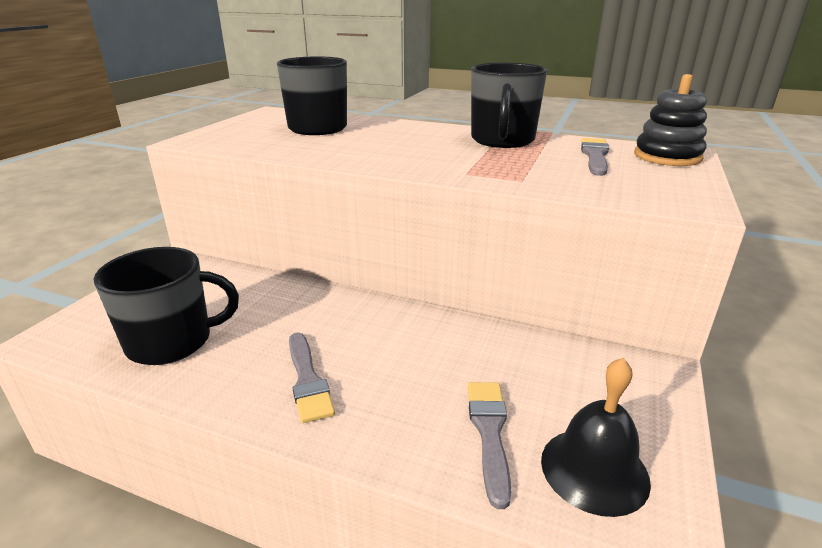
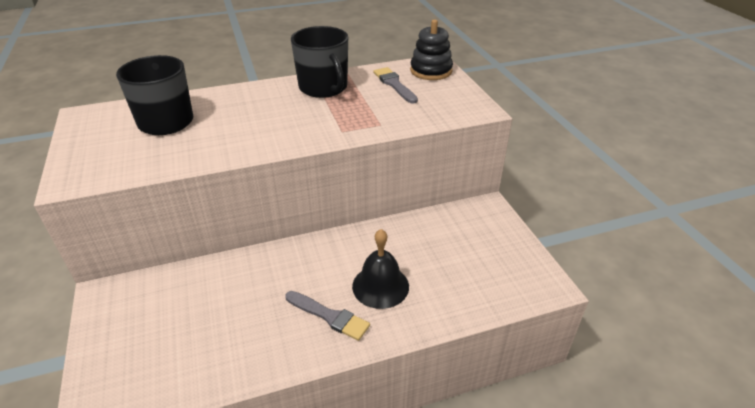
camera: 40 degrees left, 10 degrees up
black mug [93,247,239,365] -> none
grey brush [468,382,511,509] -> none
black bell [541,358,651,517] -> black bell moved to [352,229,409,309]

